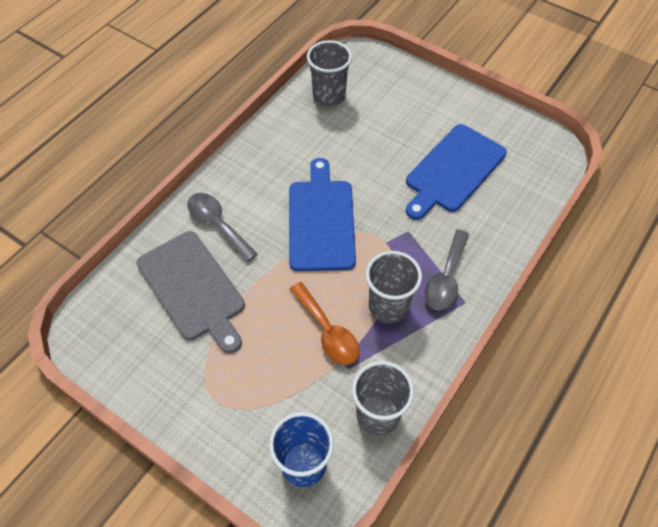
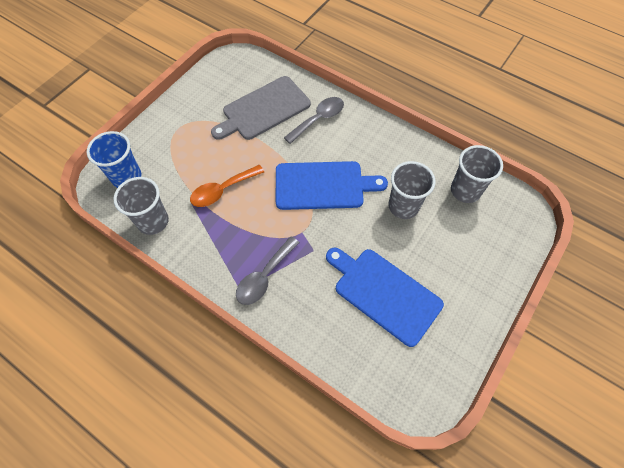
camera: 90 degrees right, 5 degrees up
grey cup [366,251,422,323] -> grey cup moved to [388,161,436,219]
grey spoon [425,229,469,311] -> grey spoon turned 75 degrees counterclockwise [236,236,299,305]

